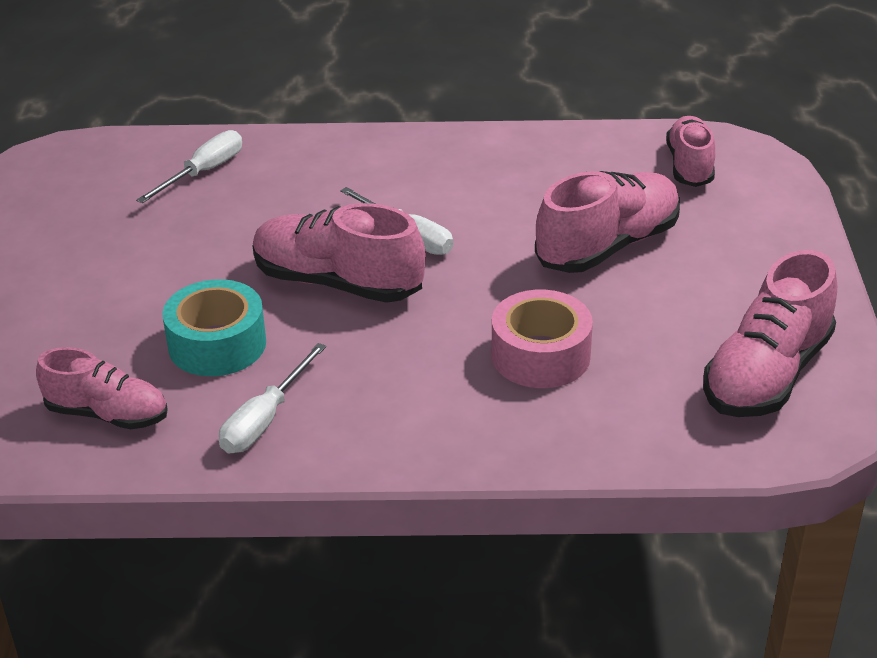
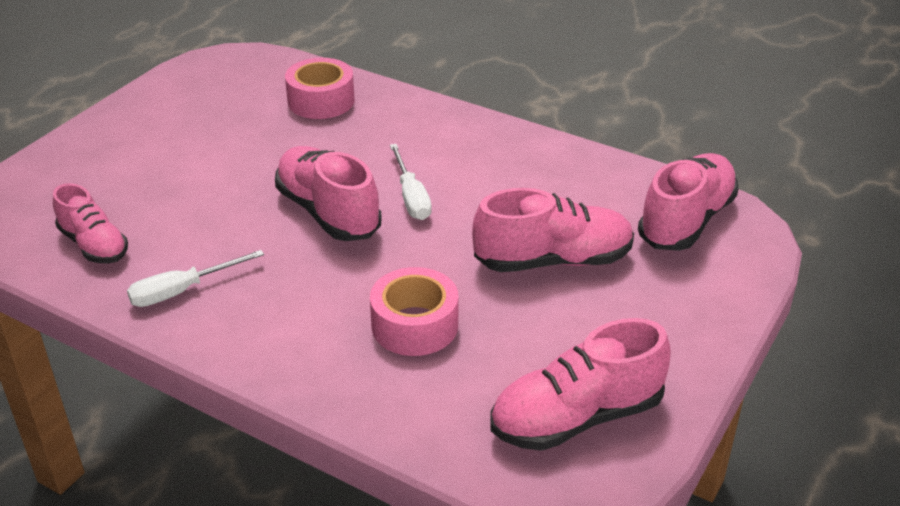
camera: 30 degrees right, 0 degrees up
white screwdriver [136,130,242,203] -> pink tape [285,58,355,119]
turquoise tape [162,279,266,376] -> none
pink shoe [666,116,715,187] -> pink shoe [638,153,739,251], size x1.53

